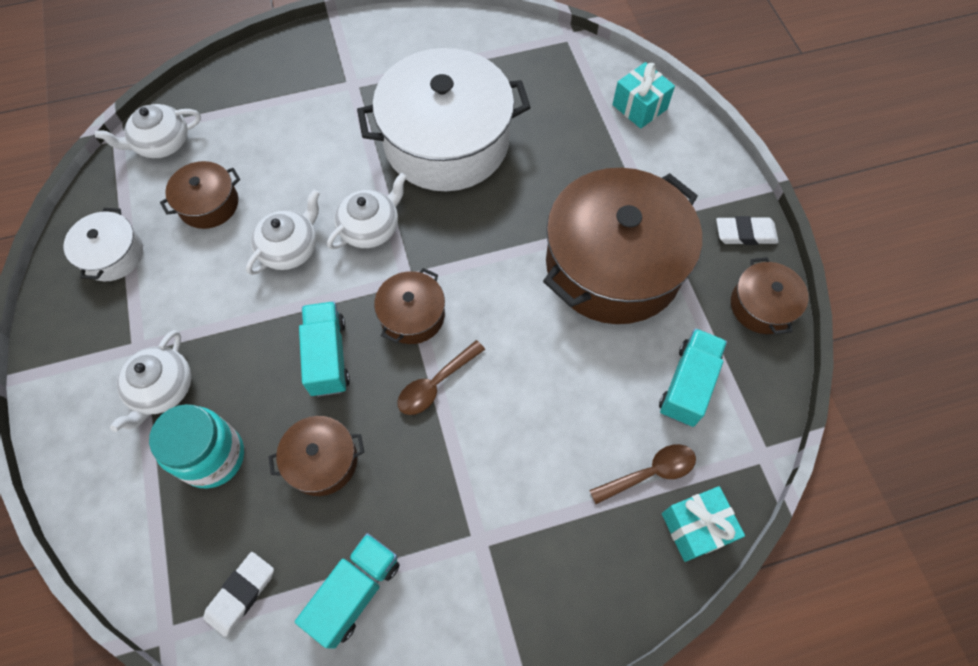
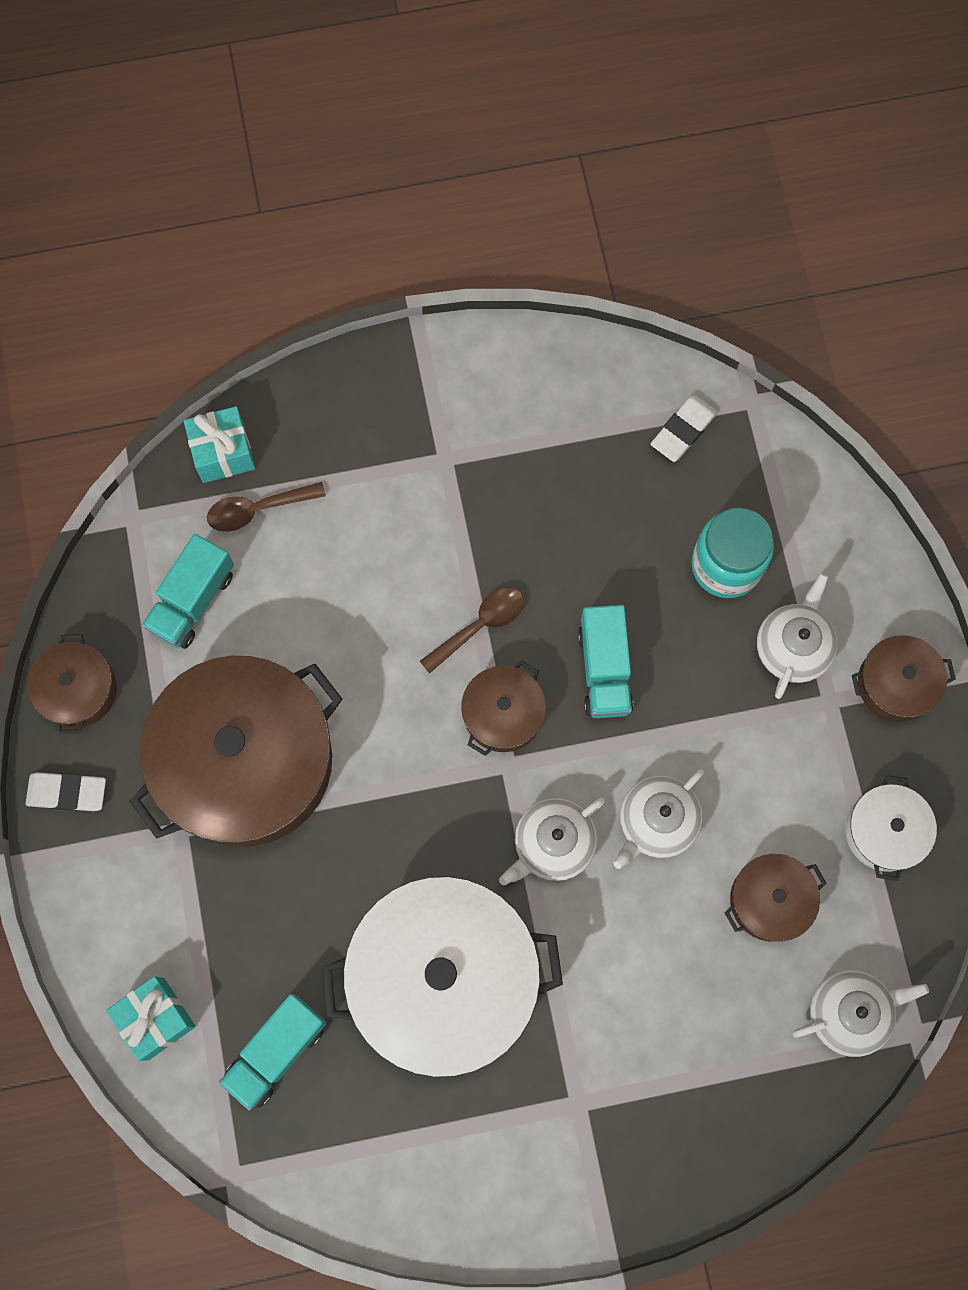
camera: 175 degrees left, 10 degrees up
brown pot [269,416,364,496] -> brown pot moved to [852,635,956,722]
turquoise truck [295,533,400,649] -> turquoise truck moved to [219,994,327,1111]

